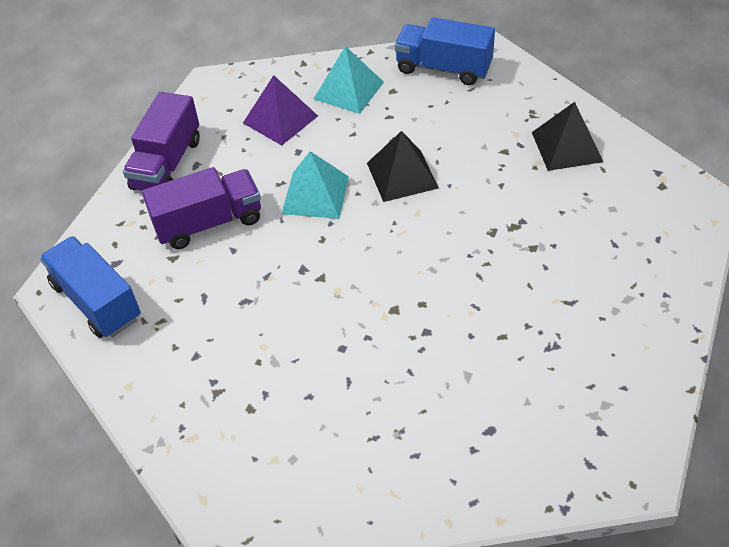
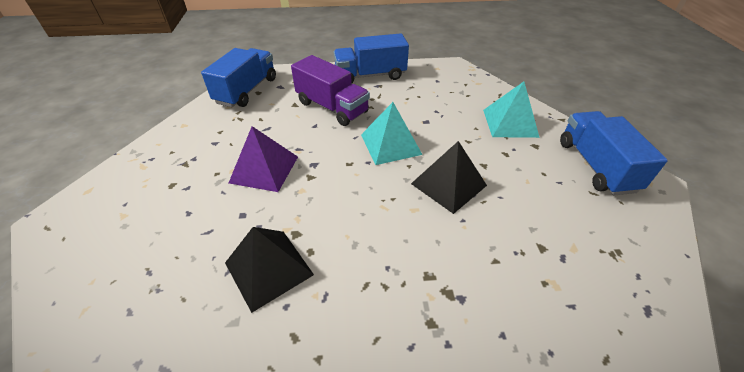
camera: 60 degrees right, 5 degrees down
purple truck [123,92,200,191] -> blue truck [334,33,409,83]
purple pyramid [243,75,318,145] -> purple pyramid moved to [229,126,298,192]
black pyramid [532,102,603,171] -> black pyramid moved to [225,227,314,313]

